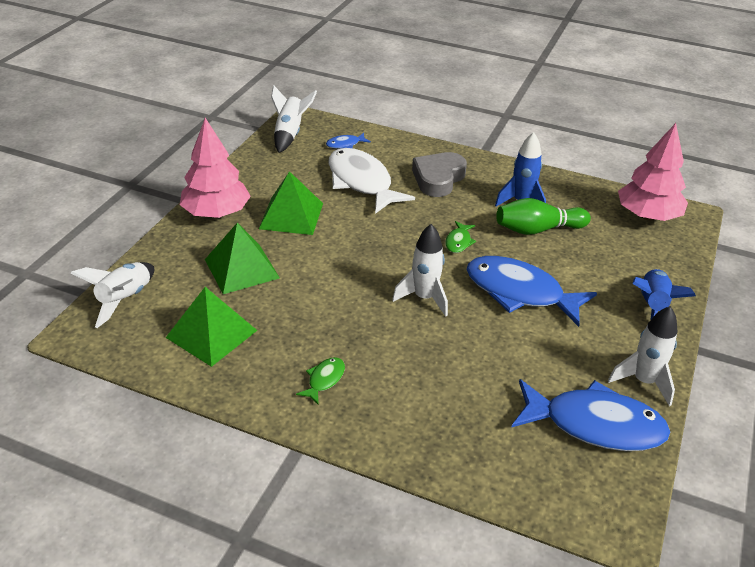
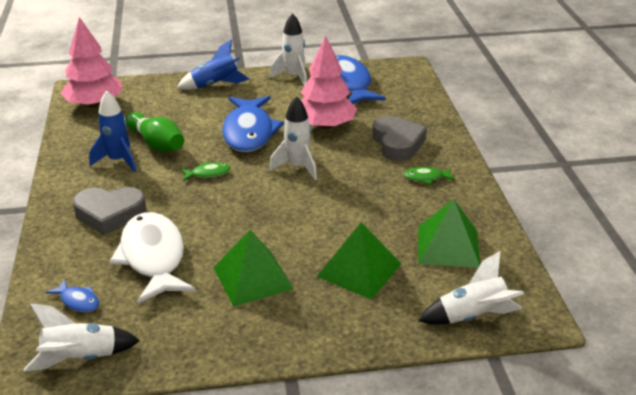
camera: 120 degrees left, 5 degrees down
pink tree [180,118,251,218] -> pink tree moved to [301,36,357,129]
white fish [329,148,415,214] -> white fish turned 135 degrees clockwise [109,212,196,304]
none -> grey heart [373,116,427,161]

